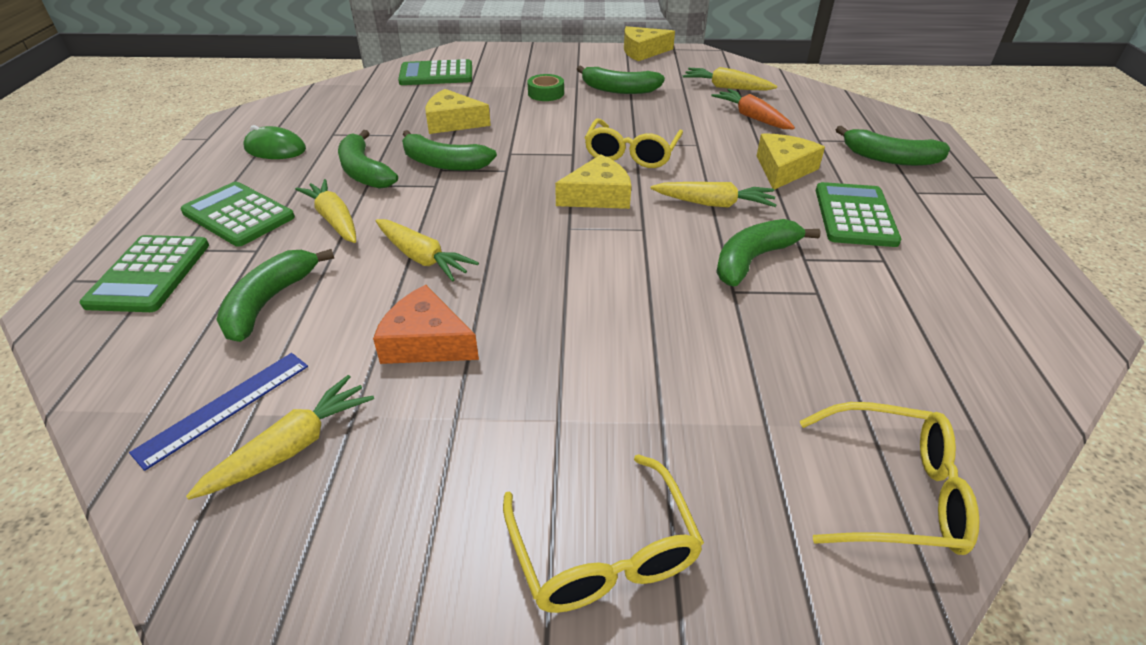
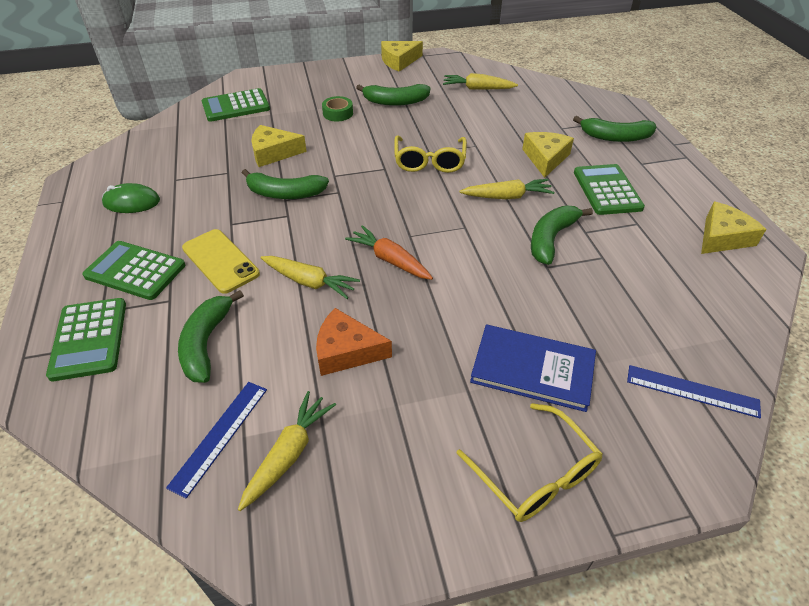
camera: 15 degrees left, 5 degrees up
yellow carrot [295,179,356,243] -> yellow phone [182,229,260,294]
green banana [338,130,398,189] -> none
yellow cheese [555,154,631,209] -> yellow cheese moved to [701,202,766,254]
orange carrot [711,89,795,129] -> orange carrot moved to [345,225,433,280]
yellow glasses [800,402,979,555] -> blue ruler [627,365,761,418]
none -> blue book [470,325,596,412]

